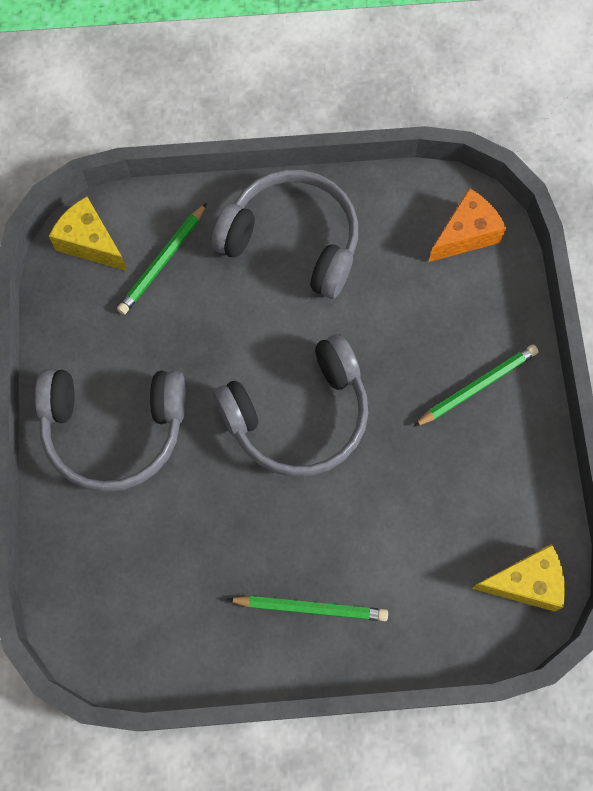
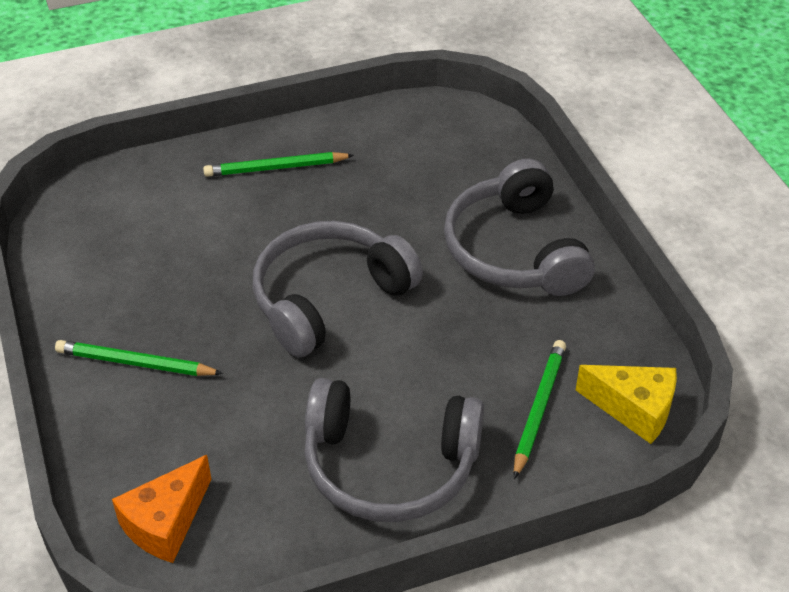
camera: 165 degrees right, 25 degrees down
grey headphones [35,369,186,492] -> grey headphones turned 90 degrees counterclockwise [444,159,595,296]
green pencil [413,345,538,427] -> green pencil turned 60 degrees clockwise [55,340,223,376]
yellow cheese [472,544,565,612] -> none

